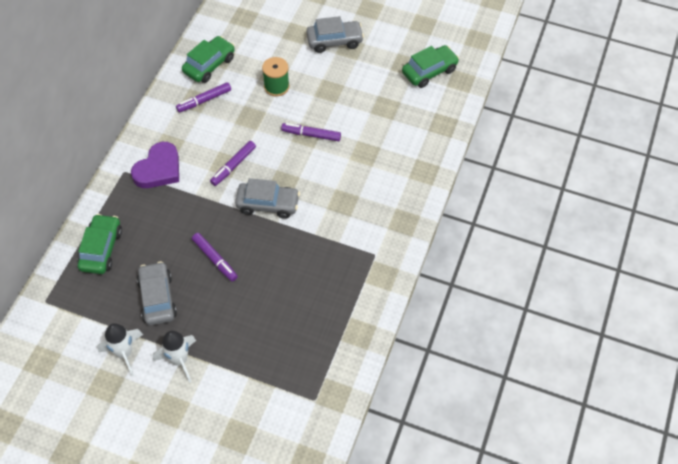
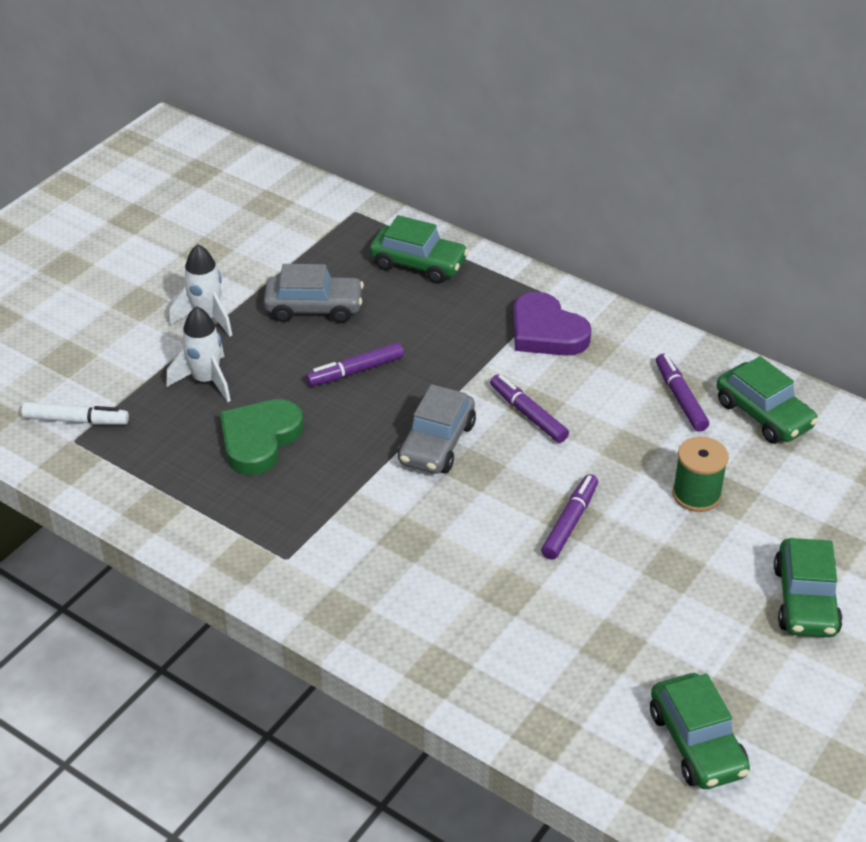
camera: 105 degrees right, 15 degrees down
white rocket [97,323,143,376] -> white rocket moved to [166,306,231,402]
grey car [306,16,364,53] -> green car [774,538,843,637]
none -> white marker [22,402,129,425]
none -> green heart [220,399,303,475]

